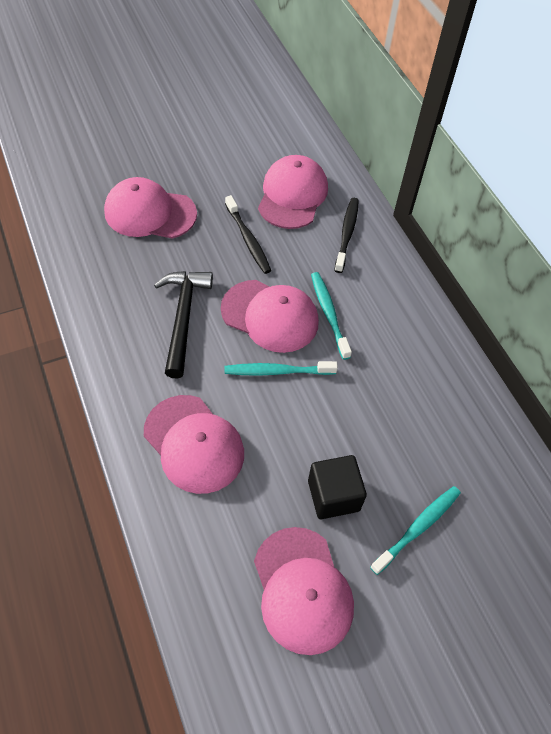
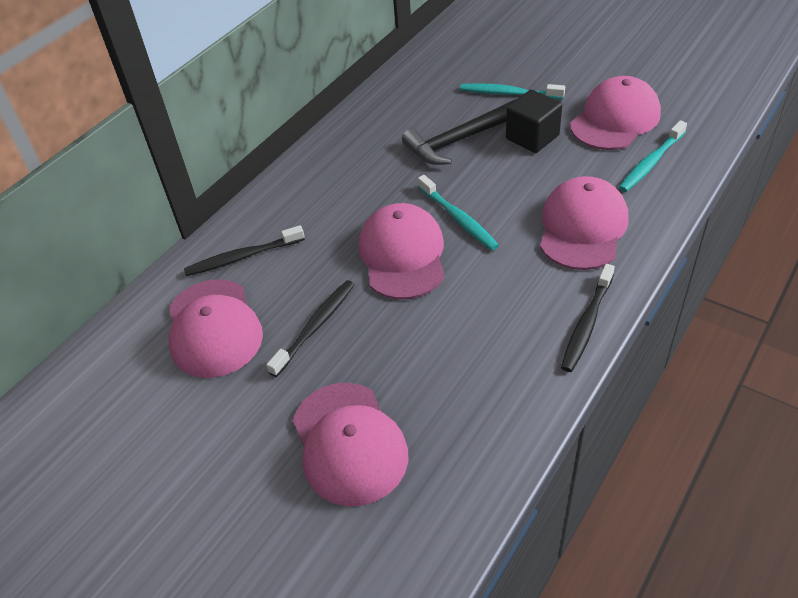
camera: 115 degrees left, 10 degrees down
black hammer [154,271,213,379] -> black hammer moved to [402,99,517,165]
pink cap [258,155,328,229] -> pink cap turned 90 degrees counterclockwise [169,279,263,378]
turquoise toothbrush [311,272,352,360] -> turquoise toothbrush moved to [619,120,687,192]
none -> black toothbrush [561,264,615,372]

